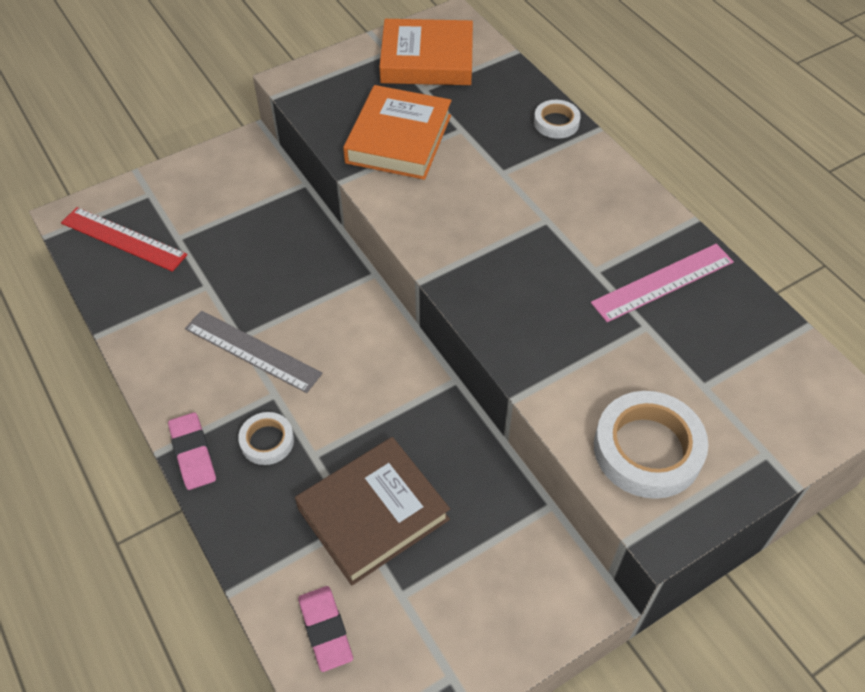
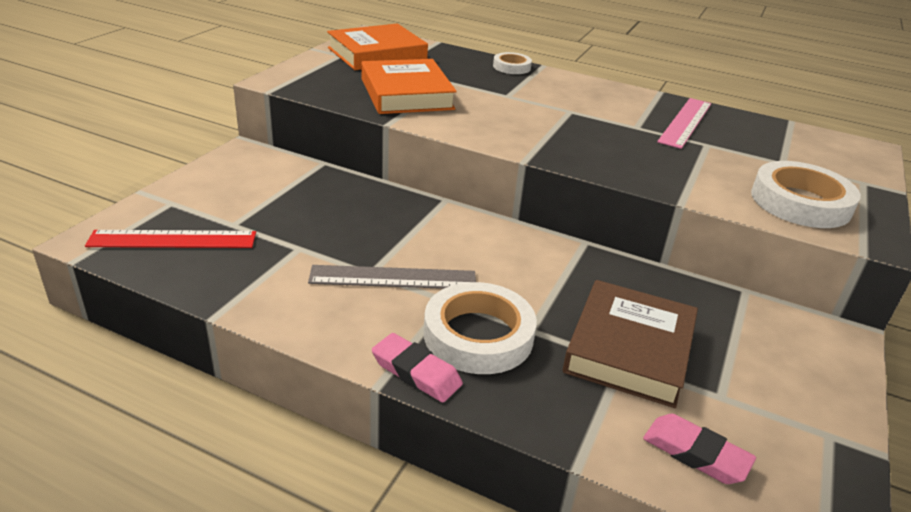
camera: 35 degrees left, 20 degrees down
white tape [238,412,294,465] -> white tape [424,282,537,374], size x1.83

